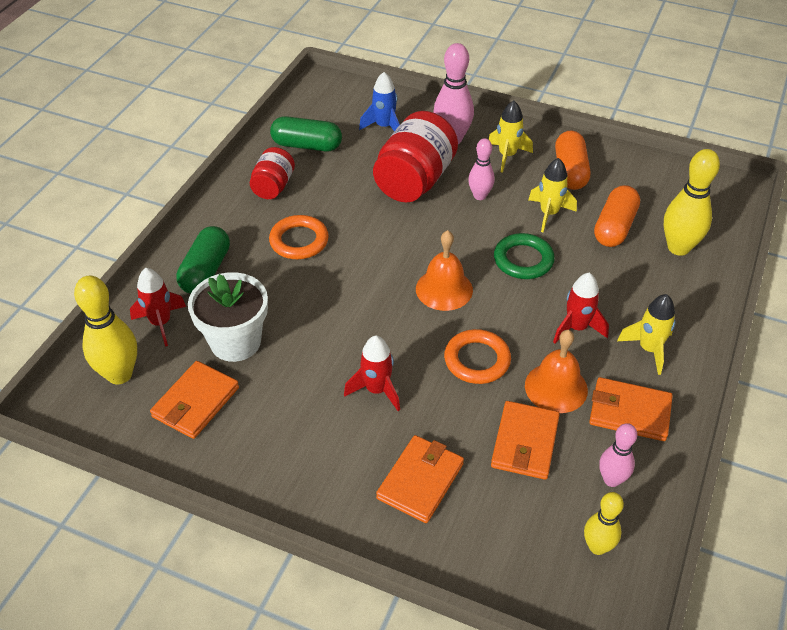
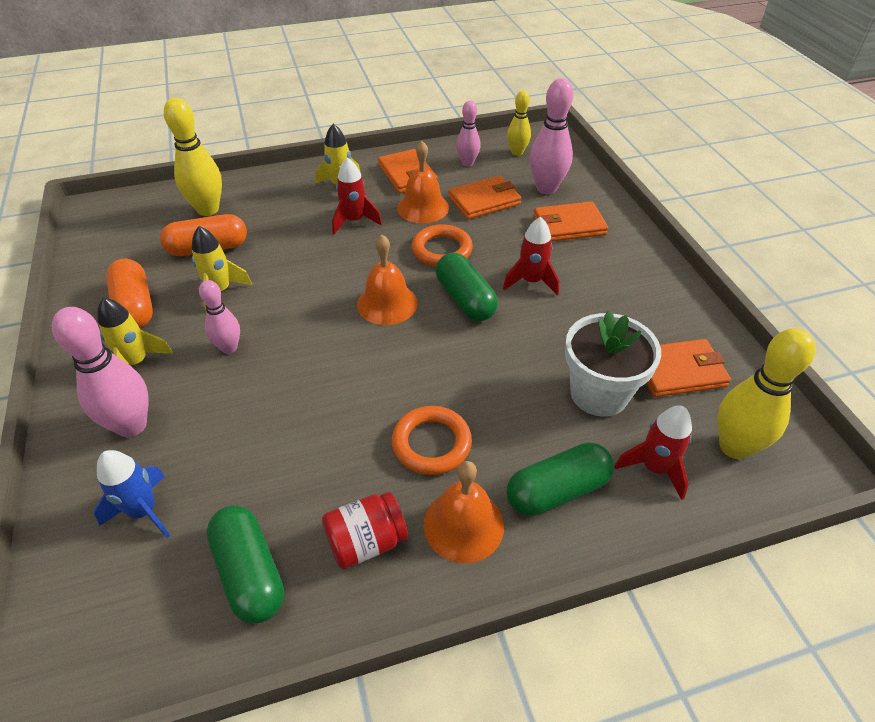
camera: 130 degrees left, 0 degrees up
red jar [373,111,458,203] -> none
green ring [494,233,555,279] -> none
orange capsule [555,131,590,190] -> orange capsule turned 75 degrees counterclockwise [106,259,153,328]
none -> orange bell [423,461,504,563]
none -> green capsule [436,252,498,321]
none -> pink bowling pin [530,78,574,194]

